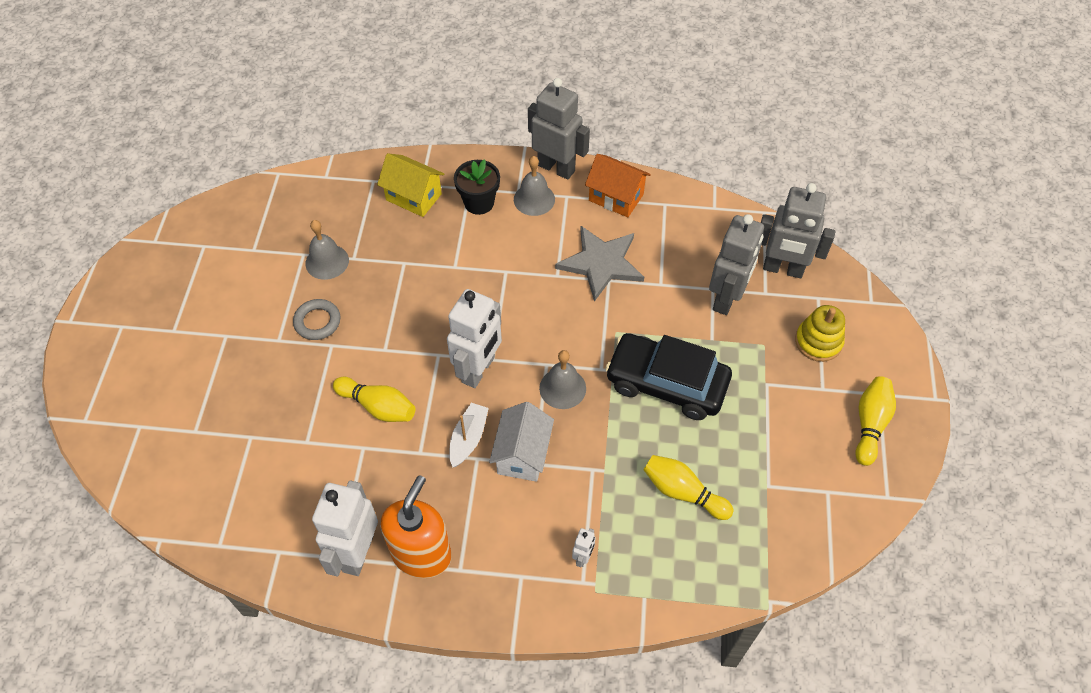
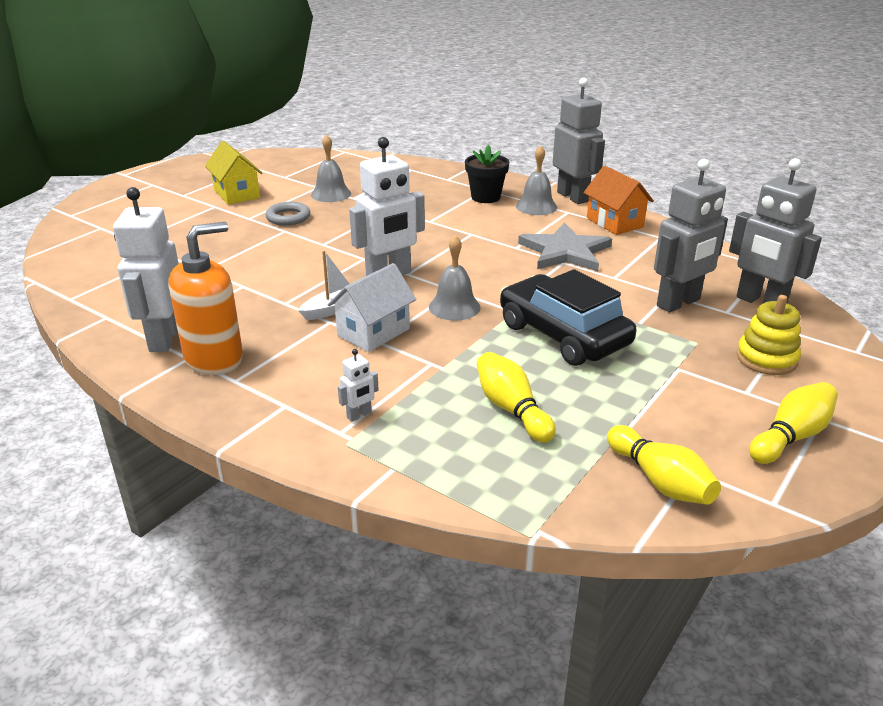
camera: 30 degrees right, 25 degrees down
white robot [312,480,378,576] -> white robot turned 45 degrees counterclockwise [113,187,179,352]
yellow bowling pin [333,377,415,422] -> yellow bowling pin moved to [607,425,721,505]
yellow house [377,153,444,217] -> yellow house moved to [205,141,262,205]

